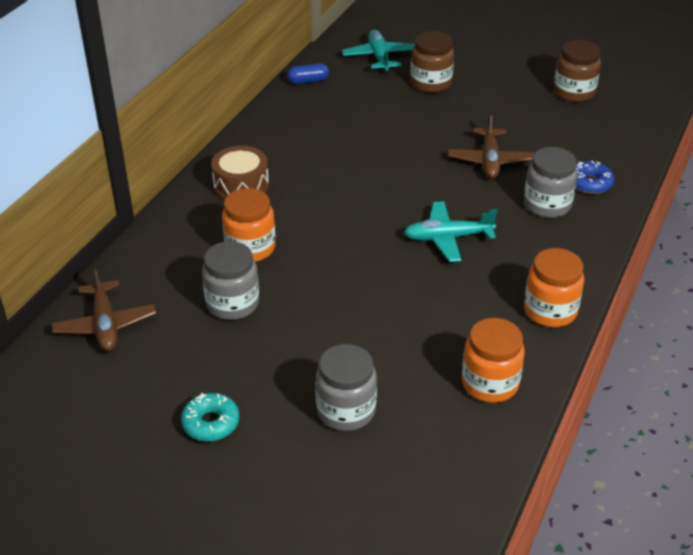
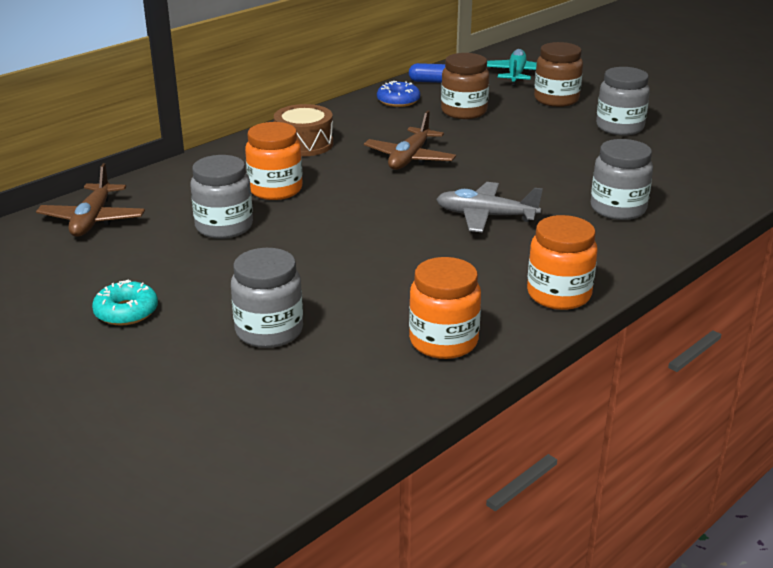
camera: 20 degrees right, 10 degrees down
turquoise plane [404,201,498,262] -> grey plane [436,182,543,233]
brown plane [448,112,534,179] -> brown plane moved to [364,111,456,170]
brown jar [554,40,601,102] -> brown jar moved to [441,53,489,119]
blue donut [576,161,615,194] -> blue donut moved to [377,81,420,107]
none -> grey jar [596,67,650,136]

